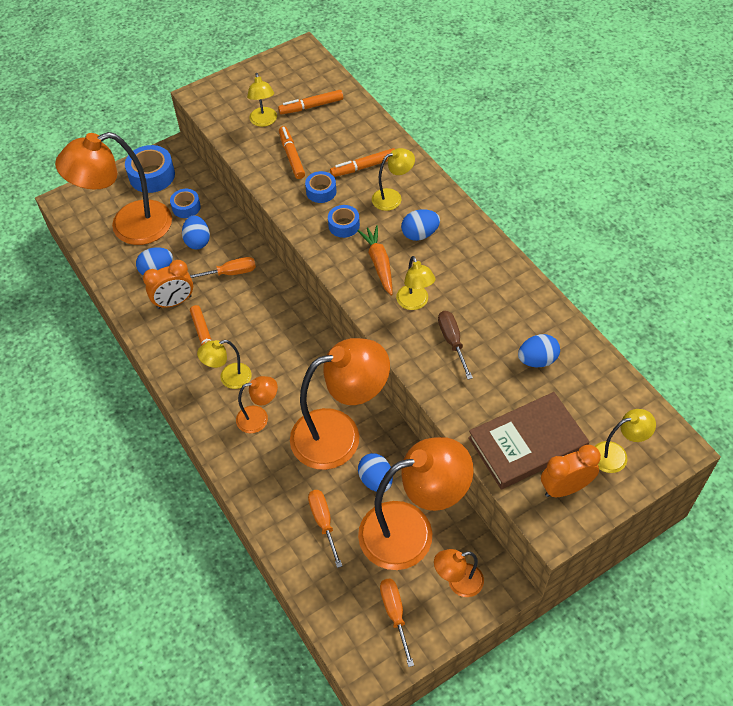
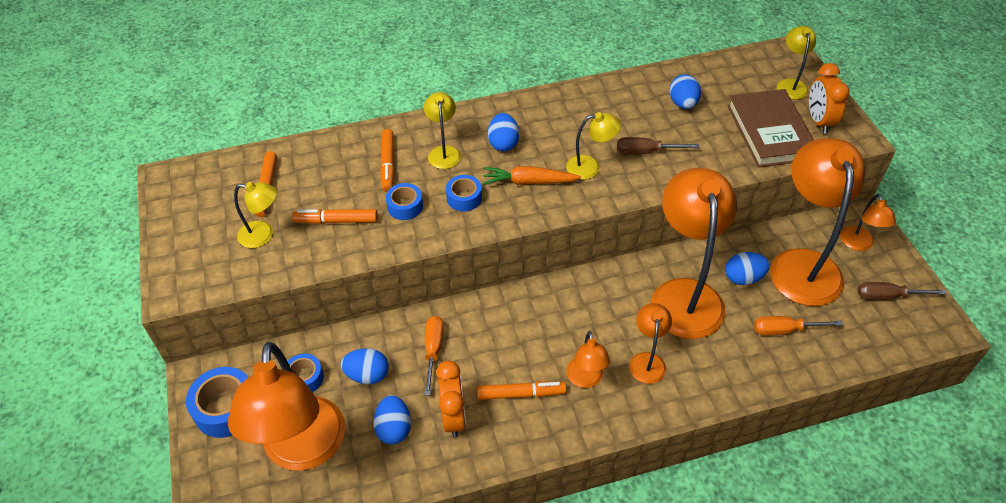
camera: 75 degrees left, 5 degrees down
yellow lamp [197,340,252,389] -> orange lamp [567,331,610,388]
orange screwdriver [380,579,414,667] -> brown screwdriver [858,282,946,300]

